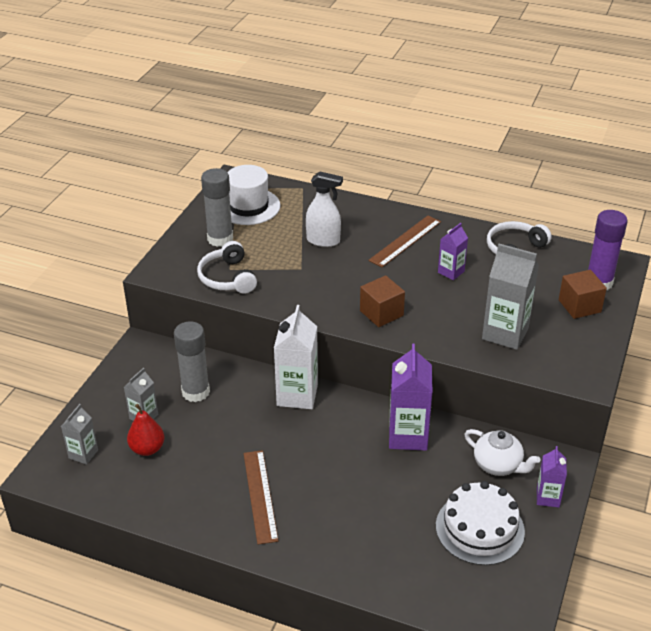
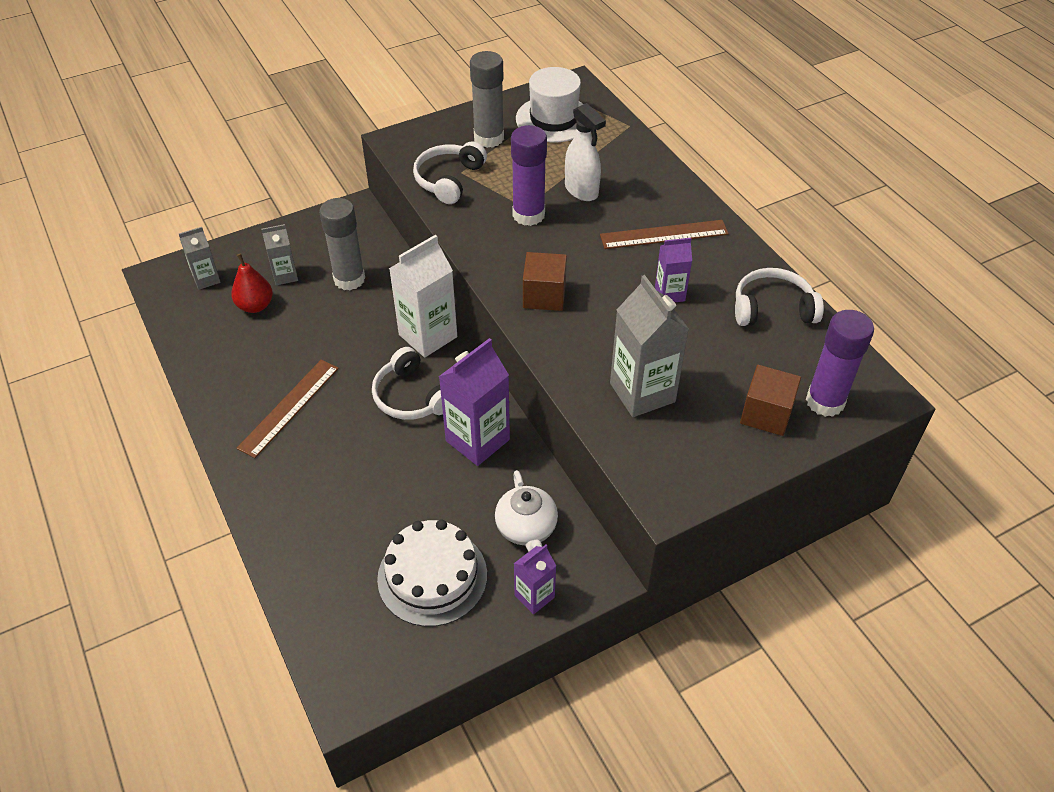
camera: 40 degrees right, 10 degrees up
none -> white headphones [372,347,443,420]
none -> purple glue stick [511,125,547,226]

